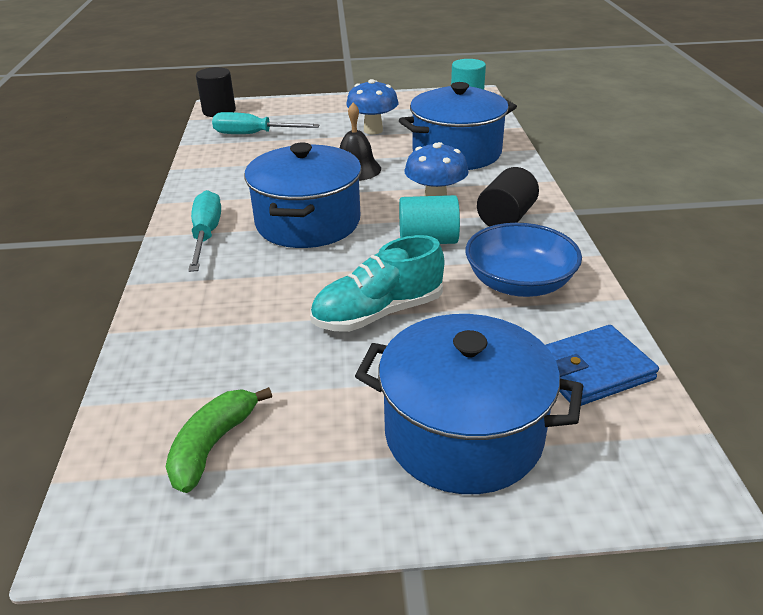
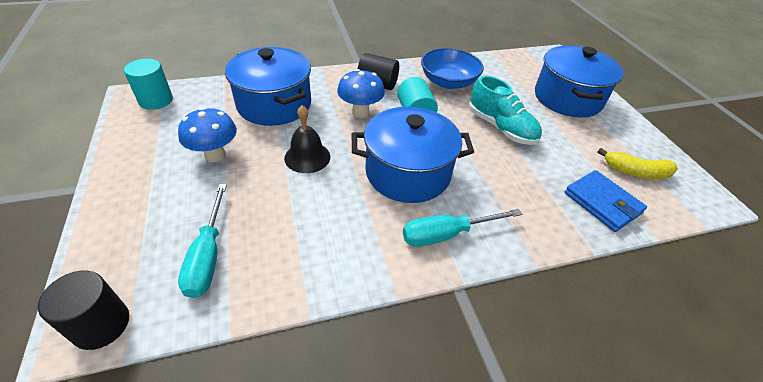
camera: 105 degrees left, 10 degrees up
green banana [166,387,272,493] -> yellow banana [597,148,678,179]
blue wallet [545,325,659,406] -> blue wallet moved to [565,170,647,232]

